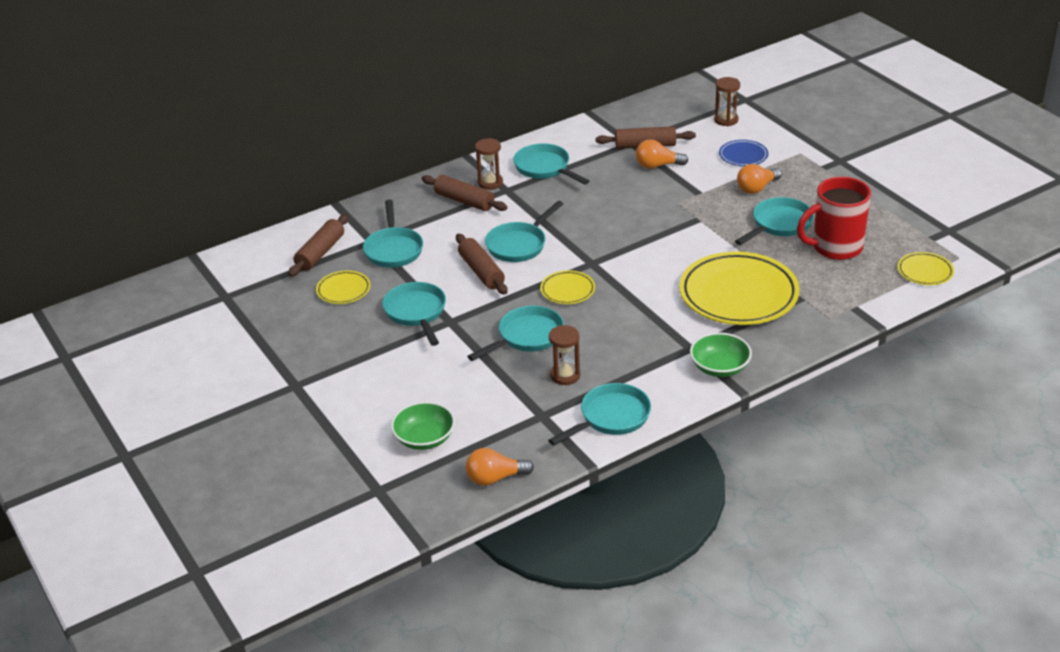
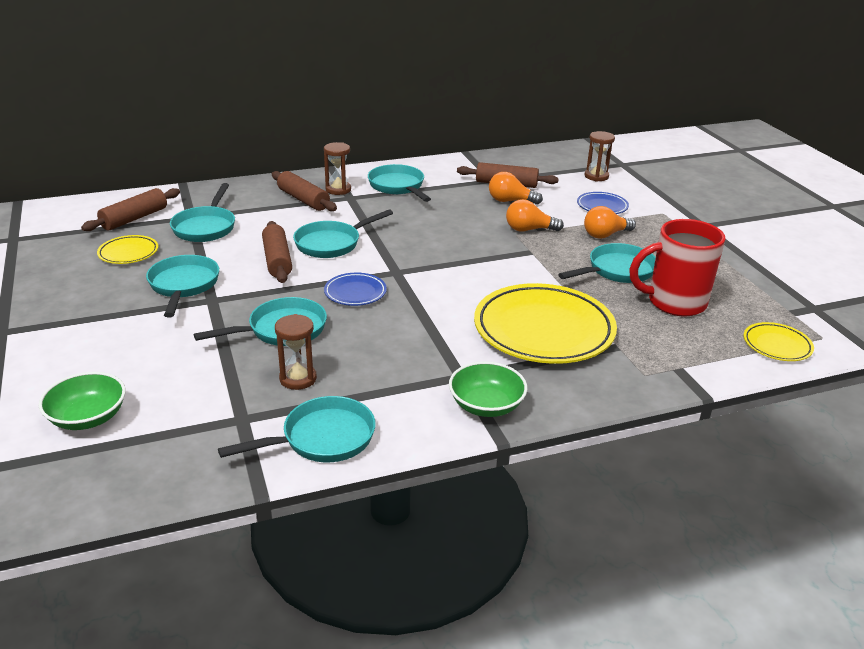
camera: 10 degrees right, 5 degrees down
orange light bulb [466,448,534,486] -> orange light bulb moved to [506,199,564,232]
yellow plate [540,270,595,304] -> blue plate [324,273,387,306]

